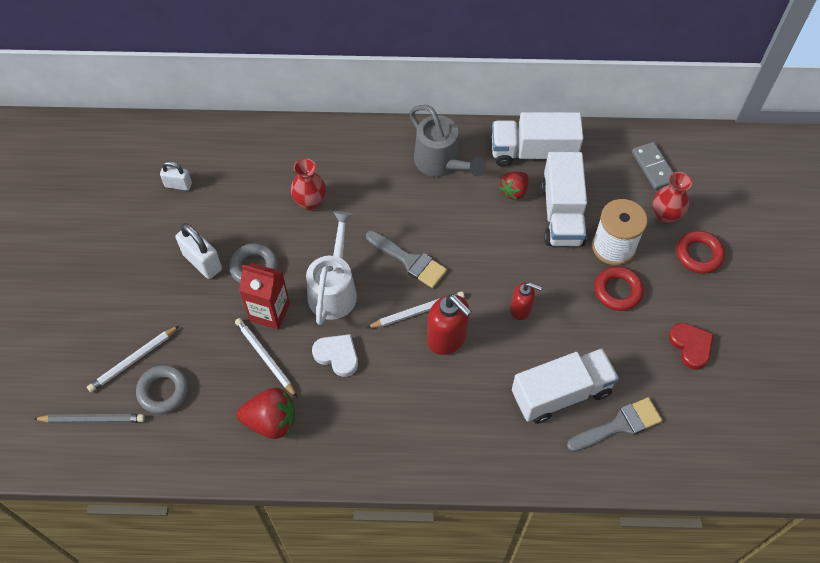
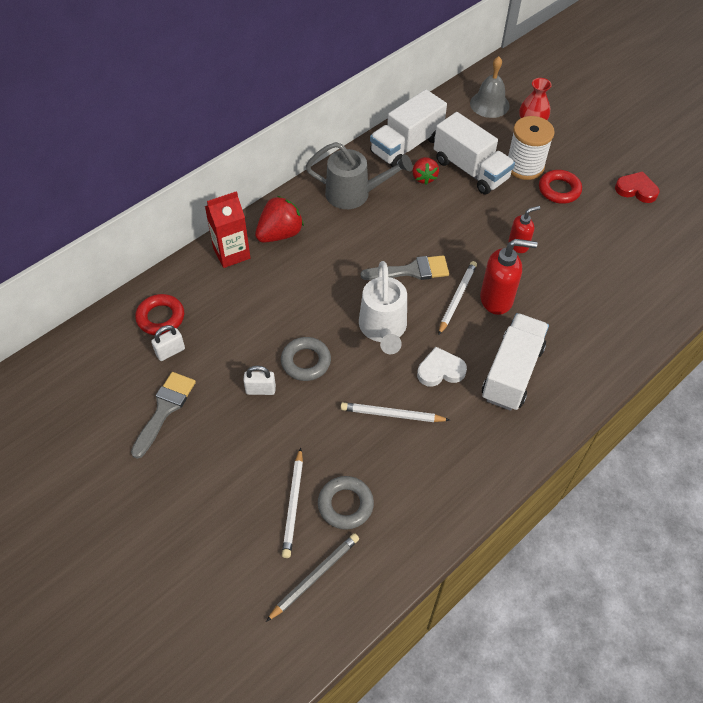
camera: 45 degrees left, 5 degrees down
white padlock [176,223,222,279] -> white padlock [243,366,276,395], size x0.64
red strawberry [237,388,295,439] -> red strawberry moved to [255,196,304,243]
red carton [239,263,290,330] -> red carton moved to [205,191,250,268]
red vase [291,158,326,211] -> none
white watering can [306,211,357,325] -> white watering can turned 150 degrees counterclockwise [359,261,407,354]
white truck [512,348,619,424] -> white truck moved to [482,313,549,411]
grey brush [567,397,662,452] -> grey brush moved to [131,372,196,459]
grey domino [632,142,674,190] -> grey bell [470,56,510,118]
red ring [676,231,725,274] -> red ring moved to [135,294,184,335]

